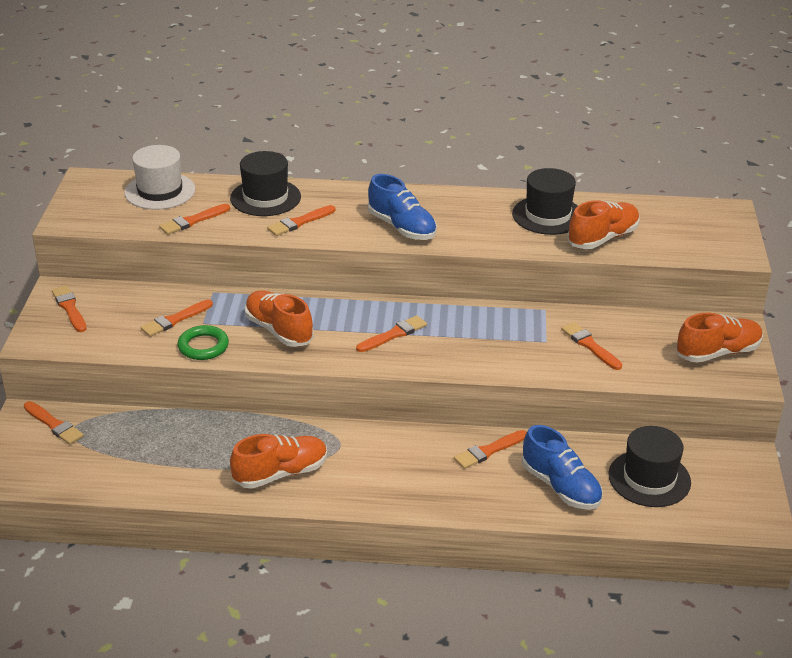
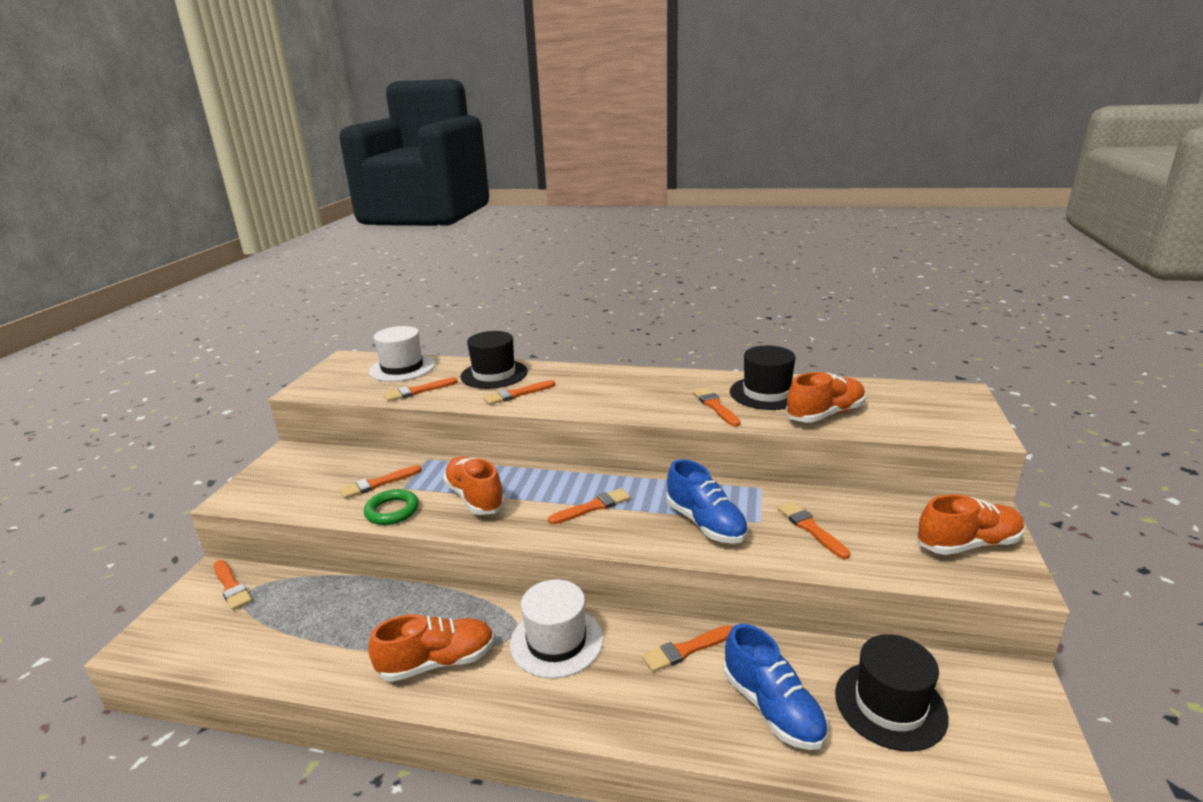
camera: 10 degrees right, 10 degrees down
orange brush [52,285,87,332] -> orange brush moved to [693,388,740,427]
blue shoe [368,174,437,240] -> blue shoe moved to [666,459,748,544]
none -> white hat [510,579,603,678]

